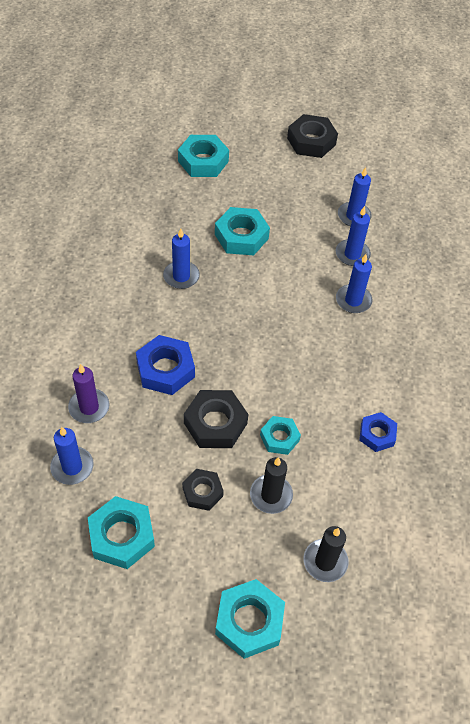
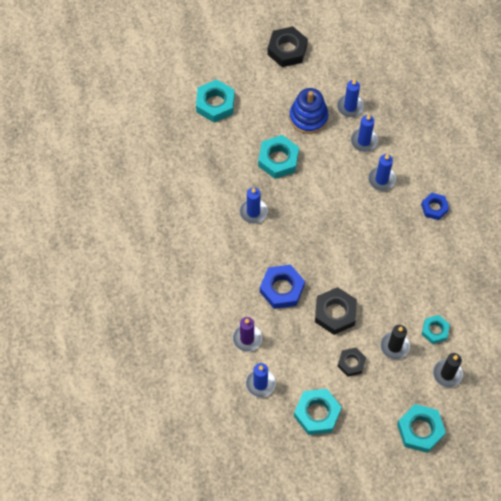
camera: 20 degrees left, 10 degrees up
turquoise nut [260,416,301,455] -> turquoise nut moved to [422,315,450,344]
blue nut [359,412,397,452] -> blue nut moved to [421,193,449,220]
none -> blue stacking toy [290,88,328,134]

